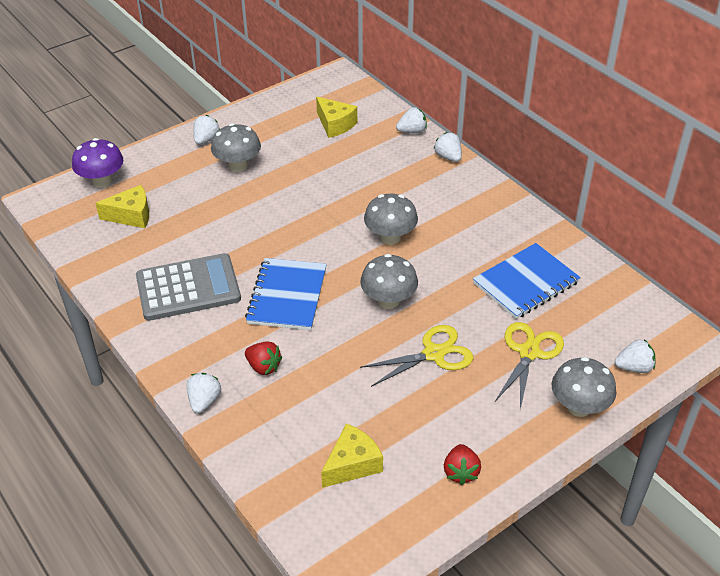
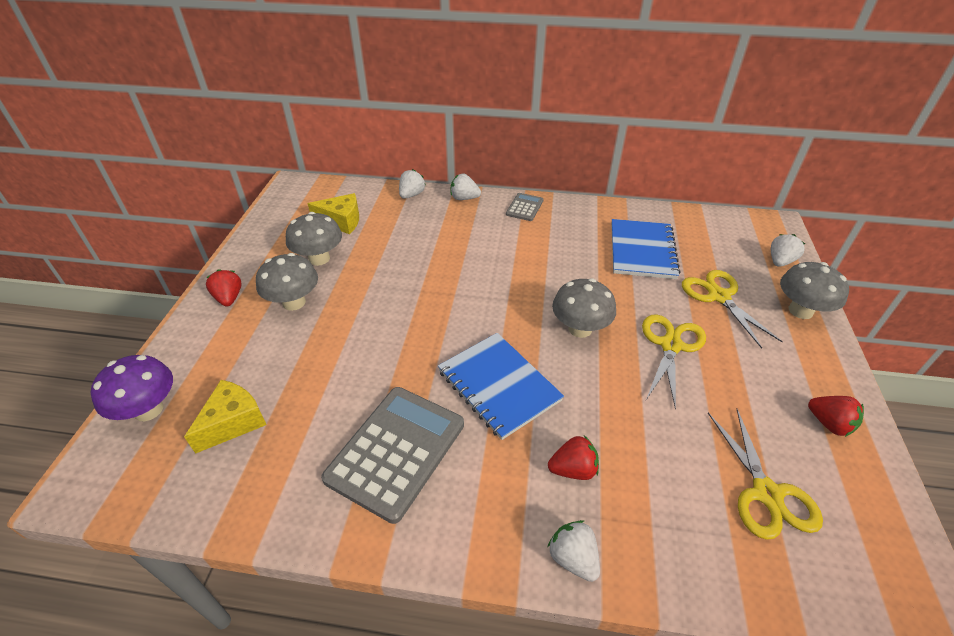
camera: 45 degrees left, 0 degrees up
white strawberry [193,115,220,145] -> red strawberry [206,269,242,306]
yellow cheese [321,423,383,488] -> yellow scissors [708,408,823,540]
grey mushroom [364,194,418,245] -> grey mushroom moved to [286,212,342,266]
none -> grey calculator [506,193,543,221]

